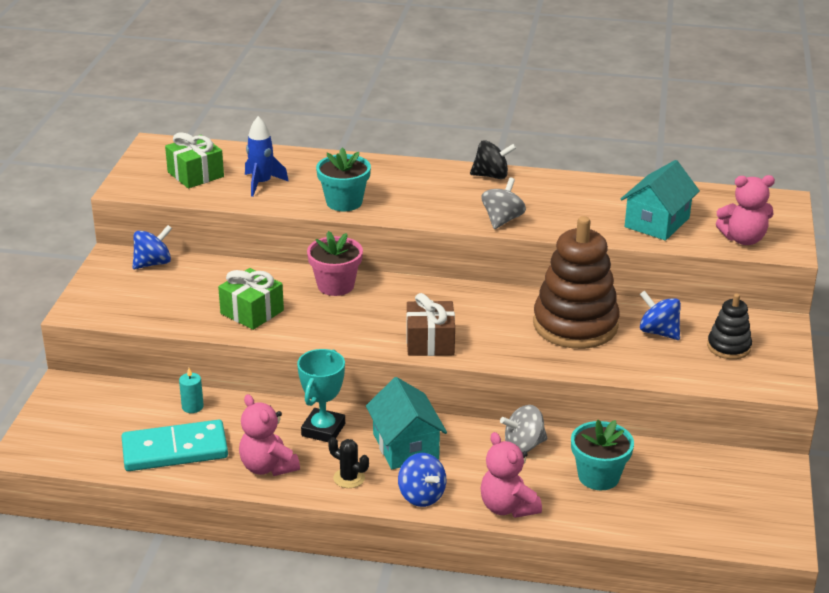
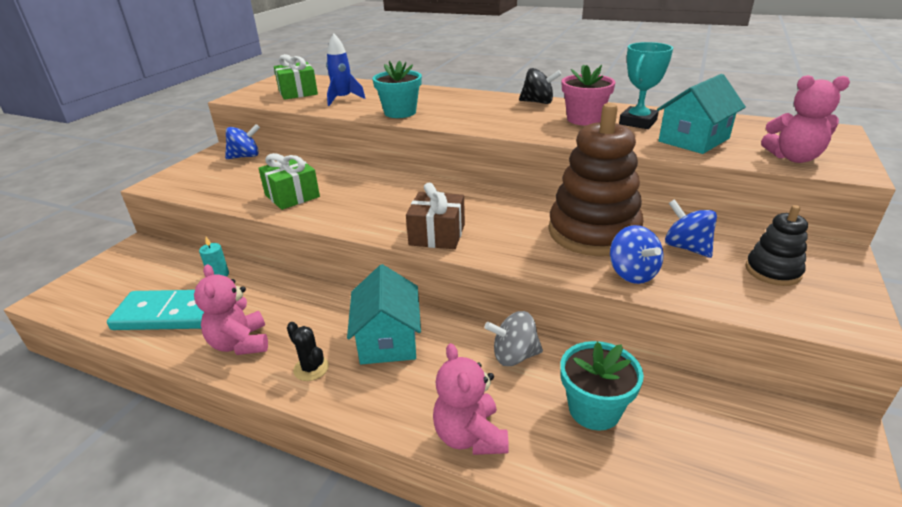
camera: 15 degrees right, 0 degrees up
turquoise trophy [297,349,345,442] -> turquoise trophy moved to [619,42,673,129]
pink flower pot [307,231,363,296] -> pink flower pot moved to [562,64,616,126]
blue spinning top [398,453,446,507] -> blue spinning top moved to [610,225,663,284]
grey spinning top [481,177,526,229] -> none

